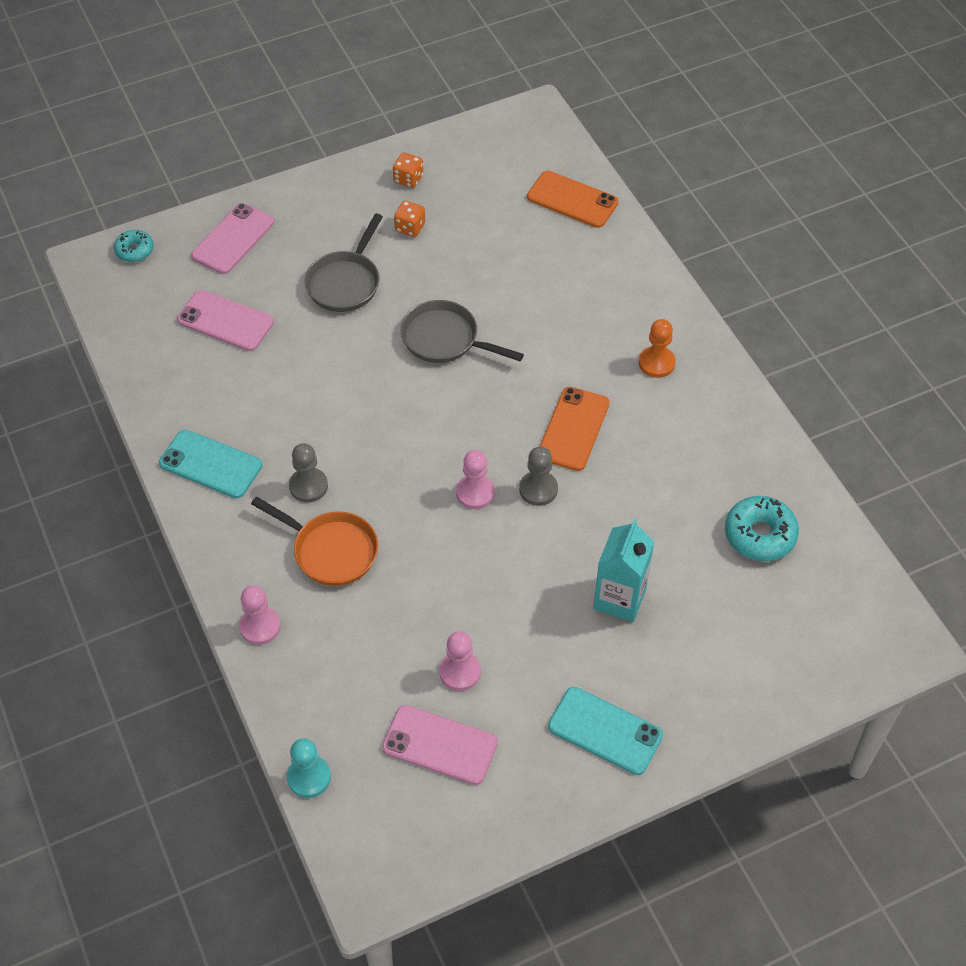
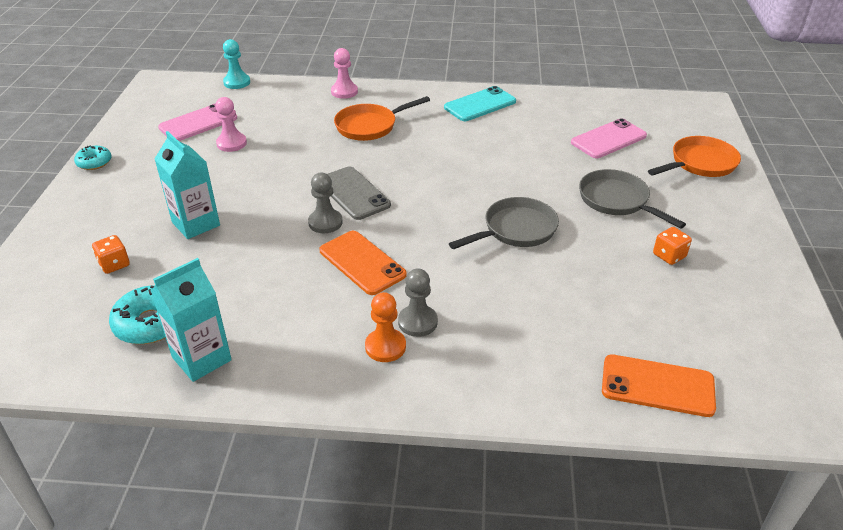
camera: 120 degrees right, 15 degrees down
turquoise donut [114,230,154,262] -> turquoise donut moved to [74,146,111,170]
pink phone [191,203,274,274] -> orange pan [648,136,741,177]
grey pawn [289,443,328,503] -> grey pawn moved to [398,269,438,337]
orange dice [393,152,423,188] -> orange dice moved to [92,235,130,274]
pink pawn [456,450,495,509] -> grey phone [327,167,391,220]
orange phone [527,171,618,228] -> orange phone turned 45 degrees clockwise [602,354,716,417]
turquoise phone [548,687,663,775] -> none
none -> turquoise carton [150,258,232,382]

